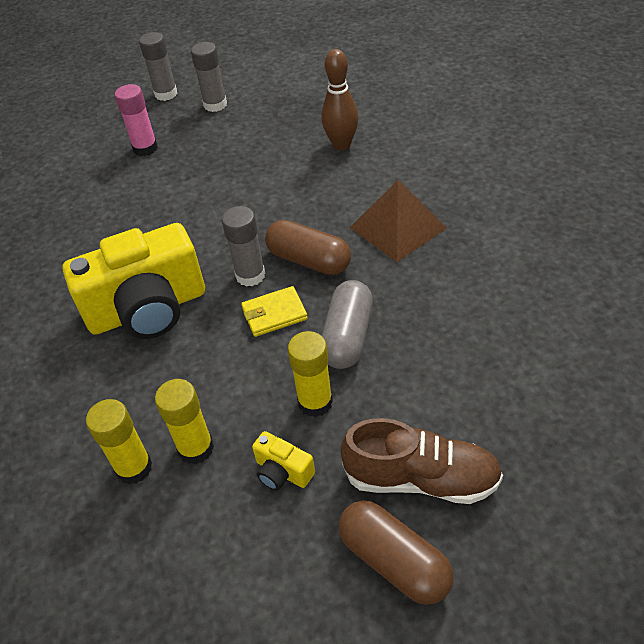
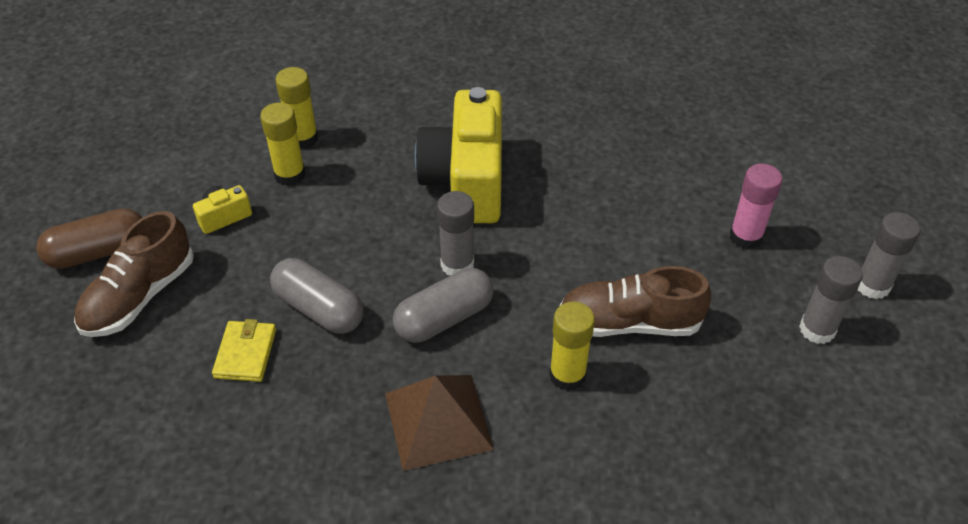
camera: 110 degrees right, 0 degrees up
yellow wallet [241,286,308,337] -> yellow wallet moved to [212,319,276,382]
brown capsule [265,220,351,275] -> grey capsule [393,268,494,343]
yellow glue stick [288,331,333,417] -> yellow glue stick moved to [549,301,595,391]
brown bowling pin [321,49,359,150] -> none
none -> brown shoe [559,266,711,337]

